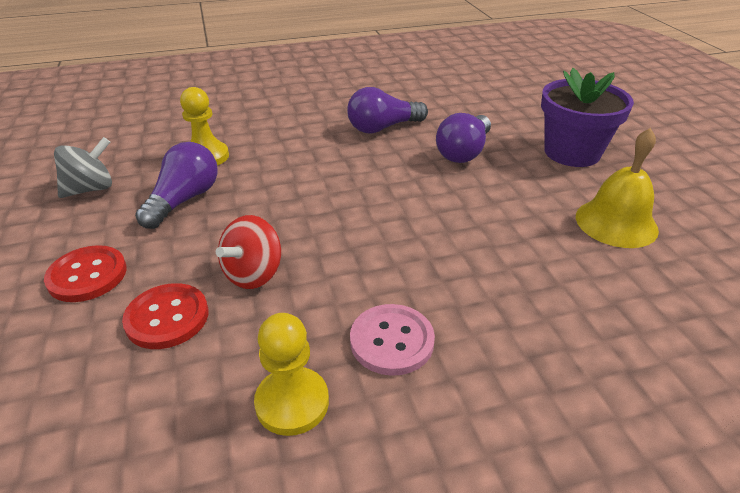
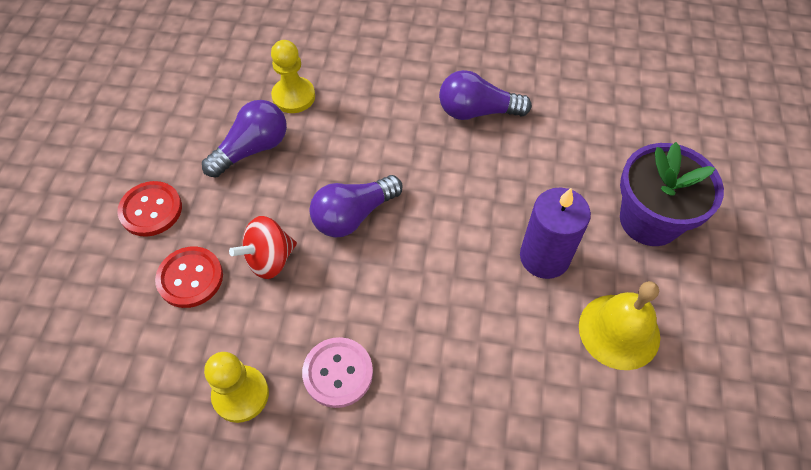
camera: 25 degrees right, 20 degrees up
grey spinning top [54,137,112,198] -> none
purple light bulb [436,113,491,163] -> purple light bulb moved to [309,175,403,238]
none -> purple candle [520,188,591,279]

